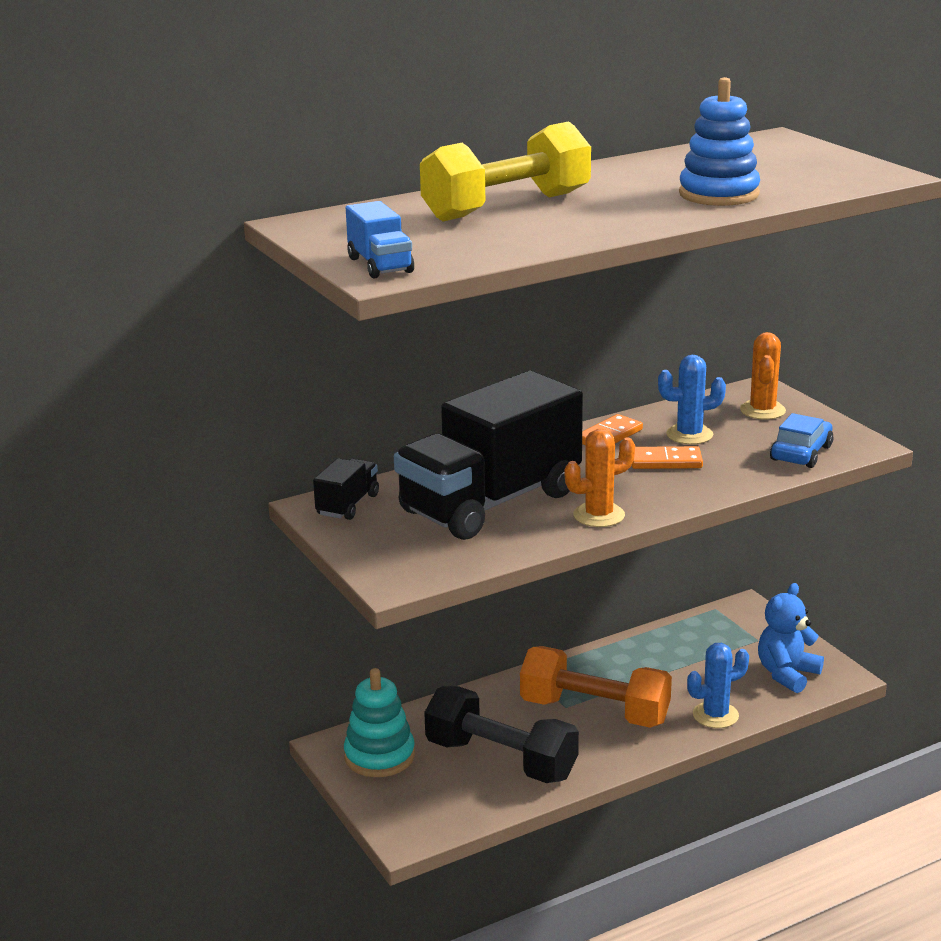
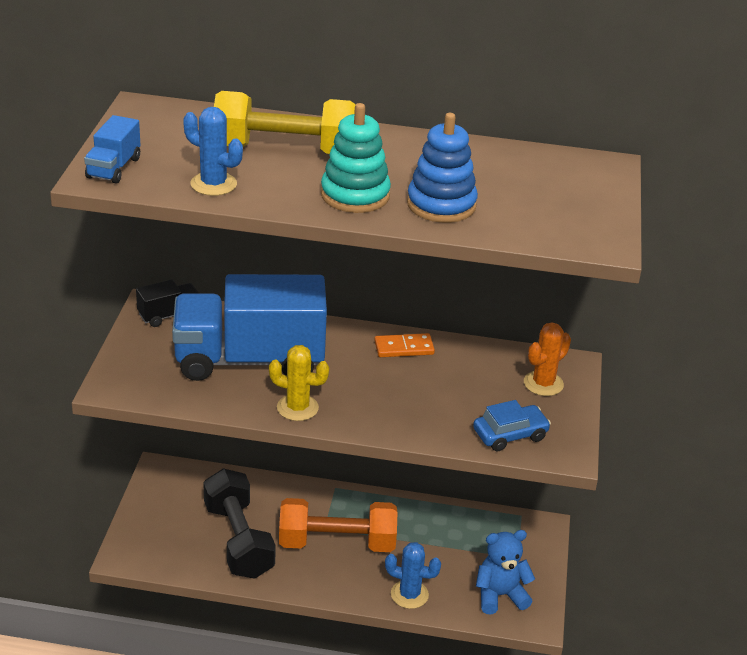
camera: 35 degrees right, 10 degrees up
turquoise stacking toy [344,668,415,777] -> turquoise stacking toy moved to [321,103,391,213]
black truck [394,371,583,540] -> blue truck [172,274,327,381]
orange dumbbell [520,646,672,728] -> orange dumbbell turned 60 degrees counterclockwise [279,498,397,552]
orange cactus [565,429,635,527] -> yellow cactus [269,345,329,421]
orange domino [632,446,703,469] -> none
blue cactus [658,355,726,444] -> blue cactus moved to [183,107,243,196]

